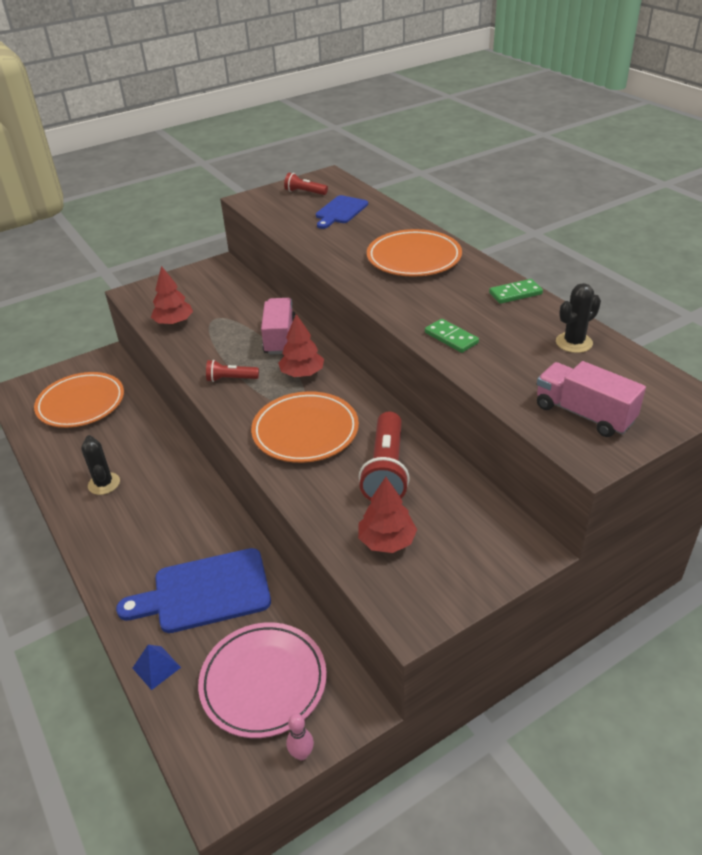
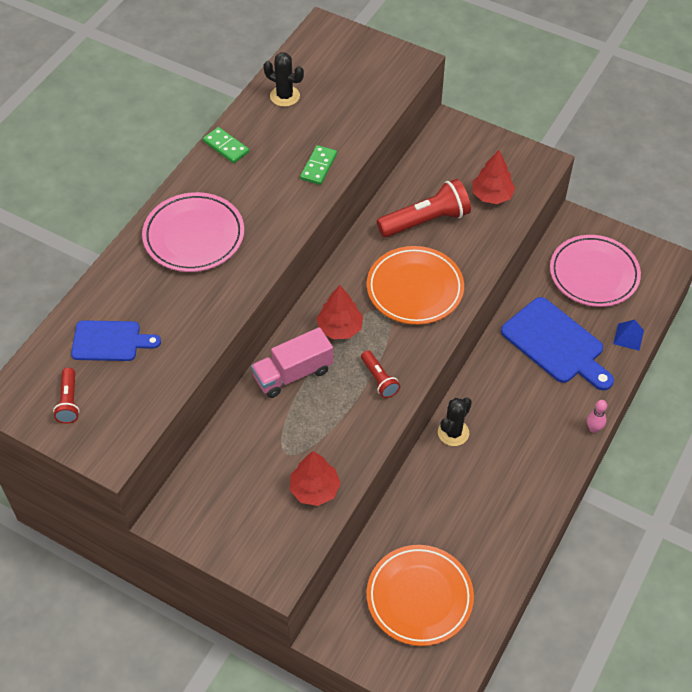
camera: 120 degrees left, 15 degrees up
black cactus [81,435,120,495] -> black cactus moved to [438,397,472,446]
pink bowling pin [287,714,314,760] -> pink bowling pin moved to [587,400,607,433]
orange plate [367,229,462,277] -> pink plate [142,192,244,272]
pink truck [537,361,646,437] -> none

